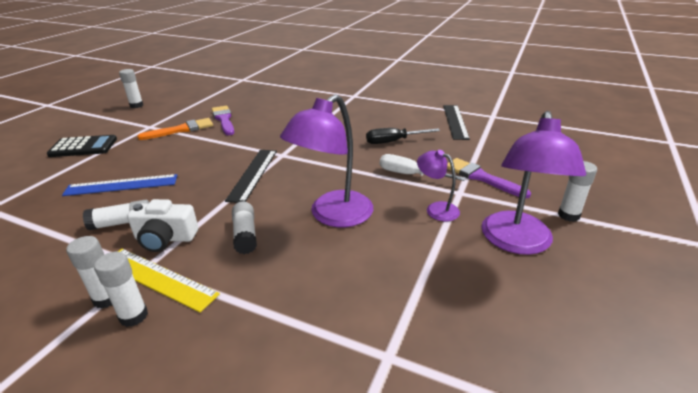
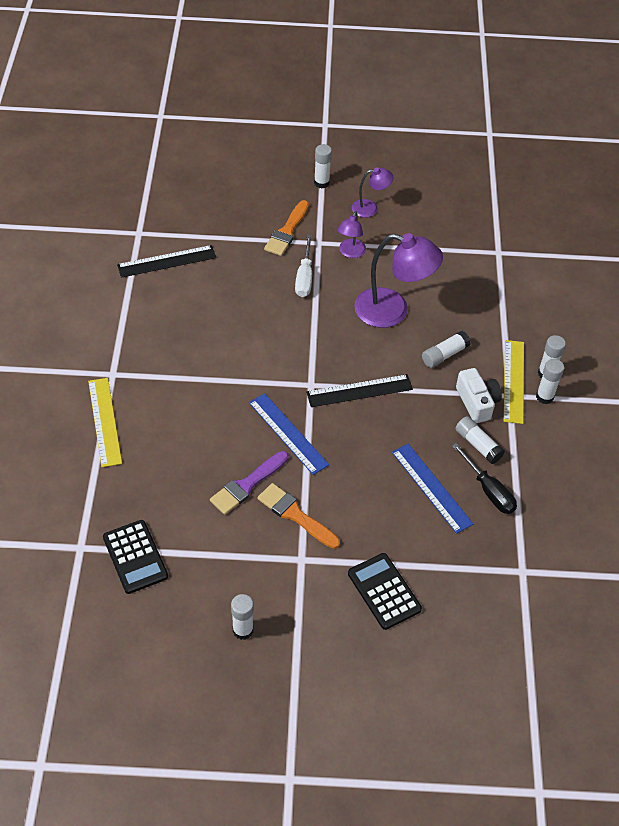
camera: 115 degrees left, 20 degrees up
black screwdriver [366,128,440,144] -> black screwdriver moved to [452,443,517,514]
purple brush [447,158,531,198] -> orange brush [264,200,309,256]
purple lamp [481,111,586,255] -> purple lamp [352,167,393,218], size x0.52
none -> yellow ruler [88,378,122,467]
none -> black calculator [103,520,168,594]
none -> blue ruler [249,393,329,475]

